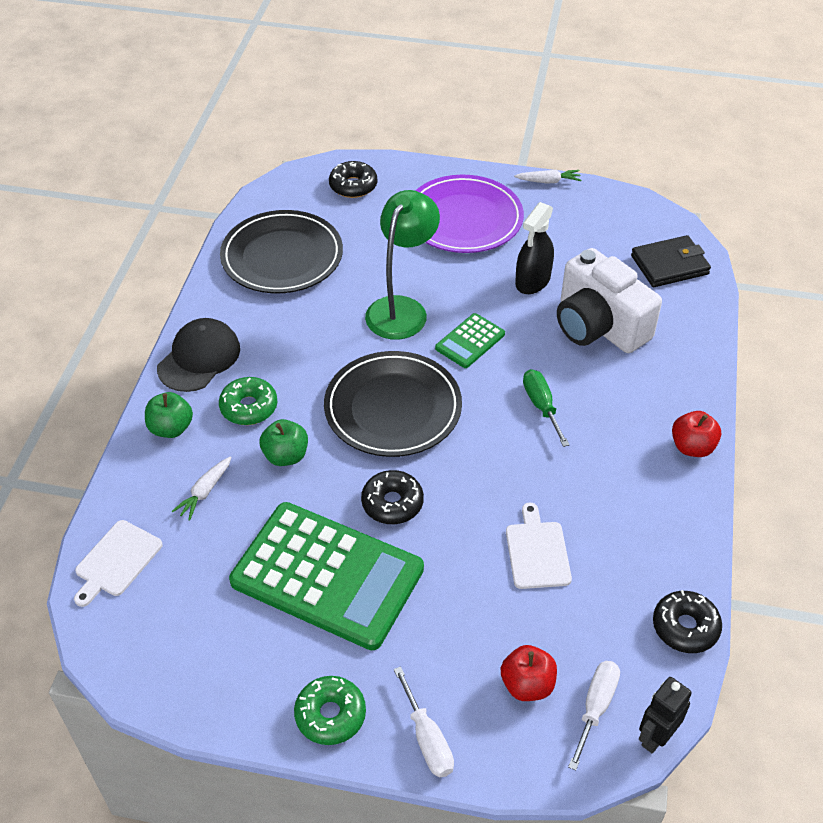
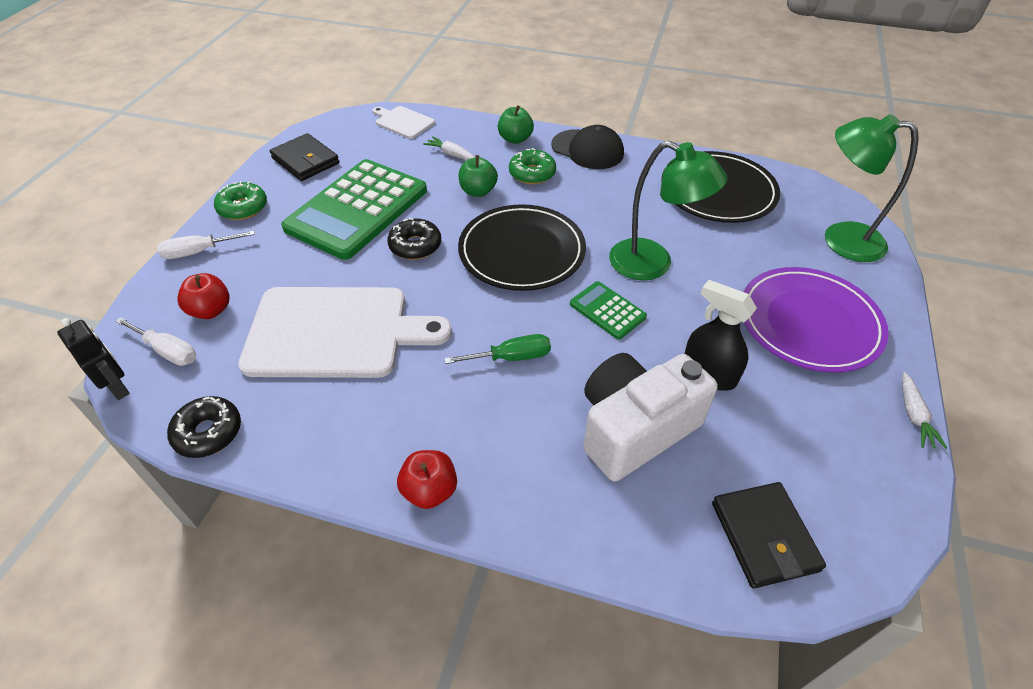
camera: 95 degrees right, 0 degrees up
black donut [329,161,377,198] -> green lamp [825,114,919,262]
white cutting board [506,503,572,589] -> white cutting board [238,287,452,378], size x2.14
none -> black wallet [270,133,340,181]

